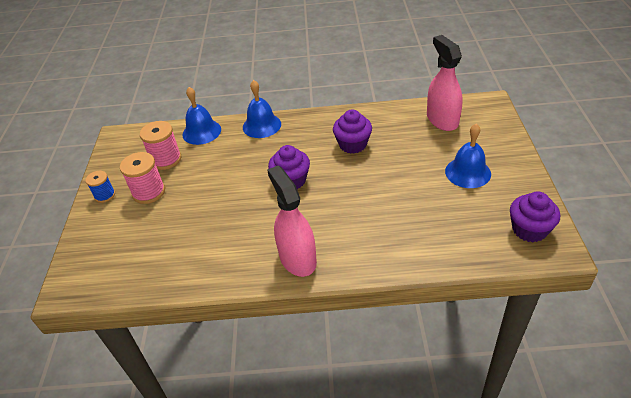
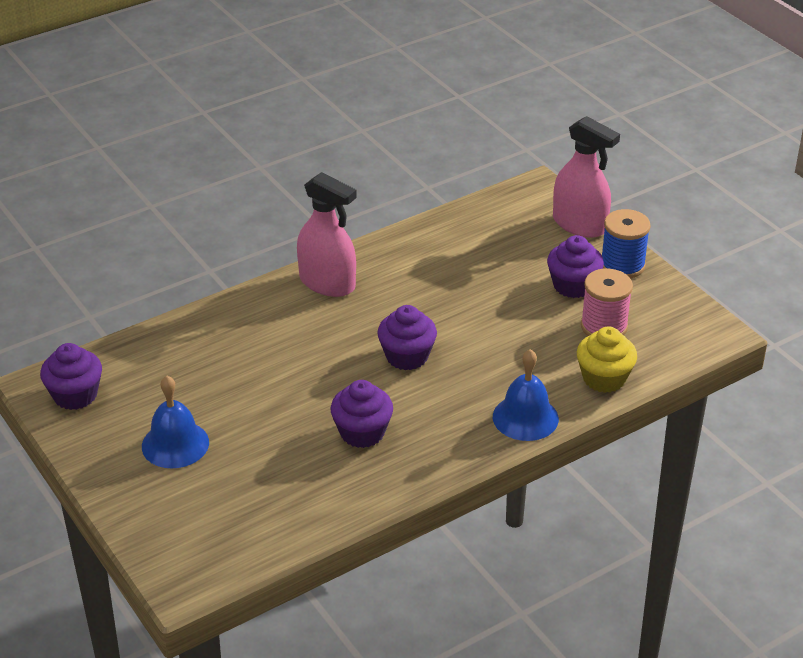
camera: 145 degrees right, 5 degrees down
blue spool [86,171,115,203] -> blue spool [602,209,651,278], size x1.59
pink spool [120,152,165,204] -> purple cupcake [547,235,604,298]
blue bell [182,87,221,145] -> yellow cupcake [577,326,637,393]
pink spray bottle [427,35,463,131] -> pink spray bottle moved to [553,116,620,238]

